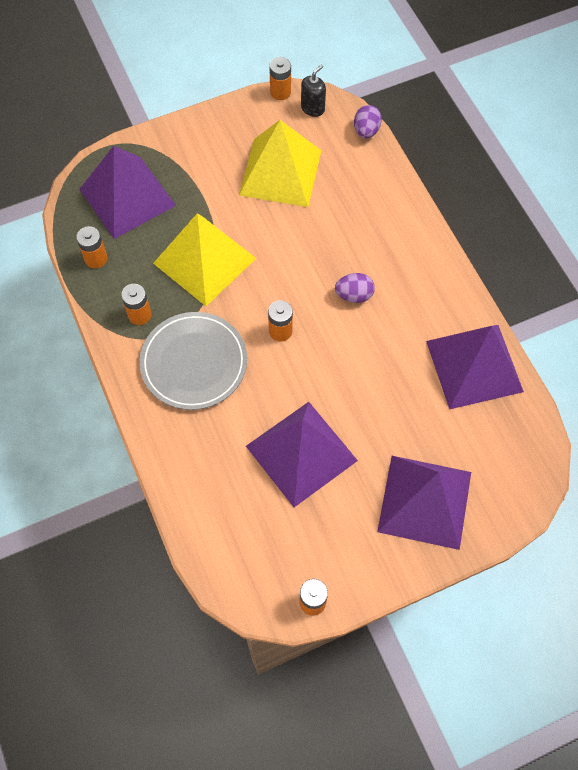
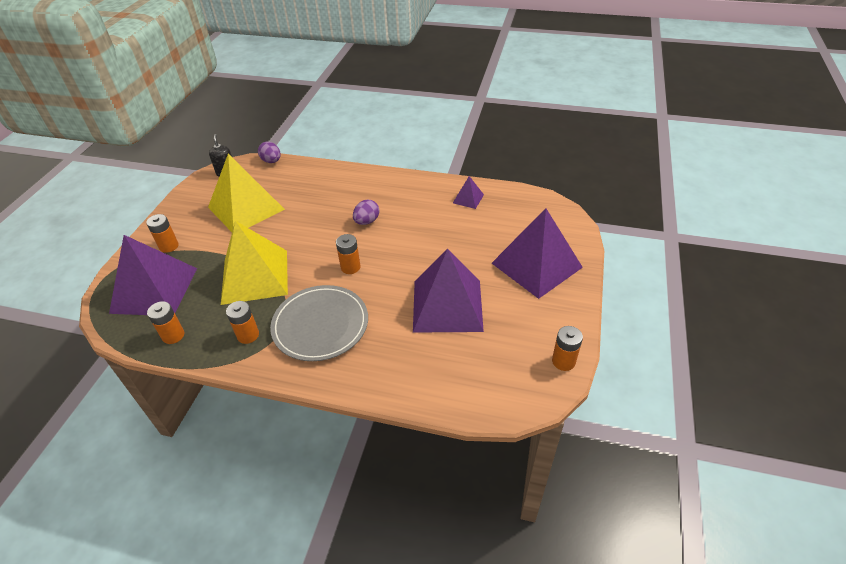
camera: 50 degrees left, 20 degrees down
orange battery [269,57,291,100] -> orange battery moved to [146,214,179,253]
purple pyramid [426,325,524,409] -> purple pyramid [453,176,484,209], size x0.44

